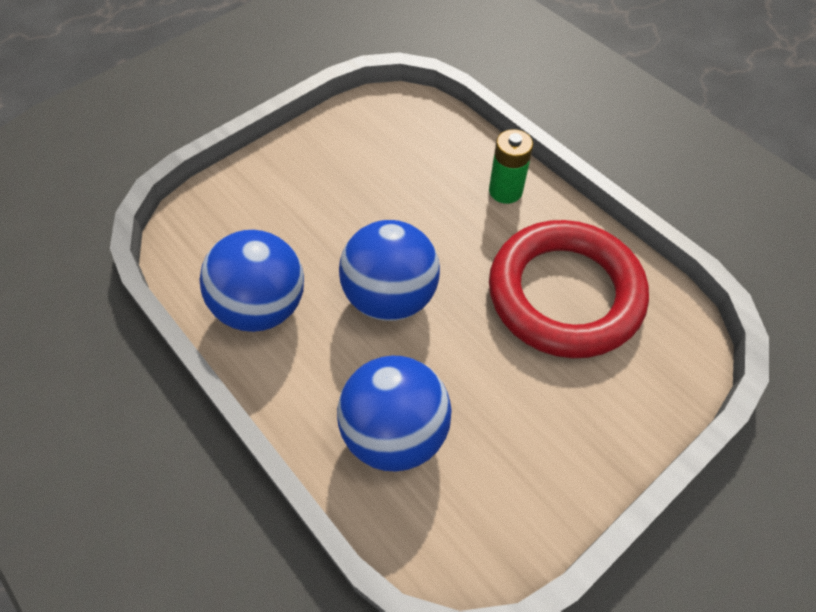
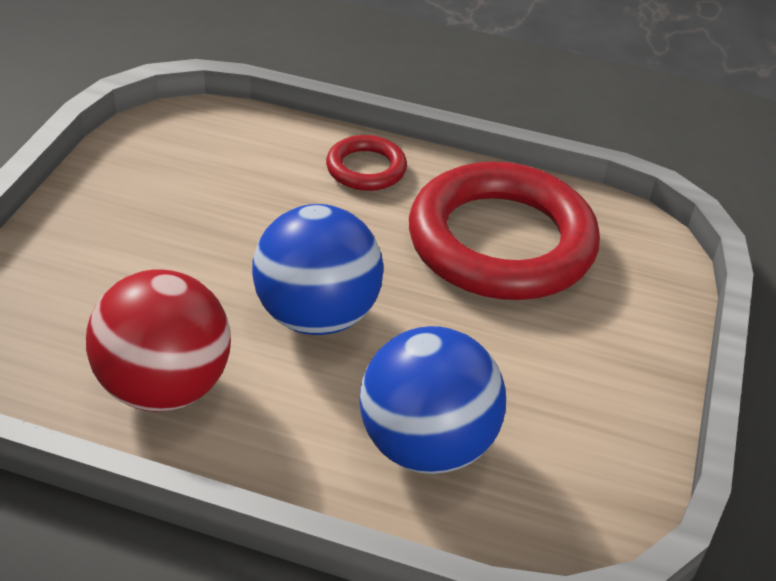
camera: 35 degrees left, 15 degrees down
blue ball [199,230,304,332] -> red ball [86,269,231,412]
green battery [489,129,533,204] -> red ring [326,135,407,191]

